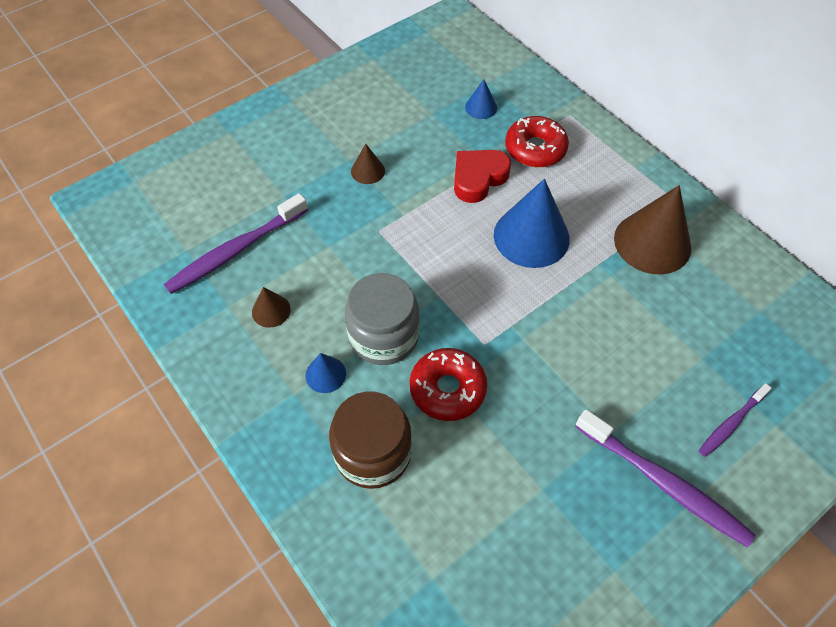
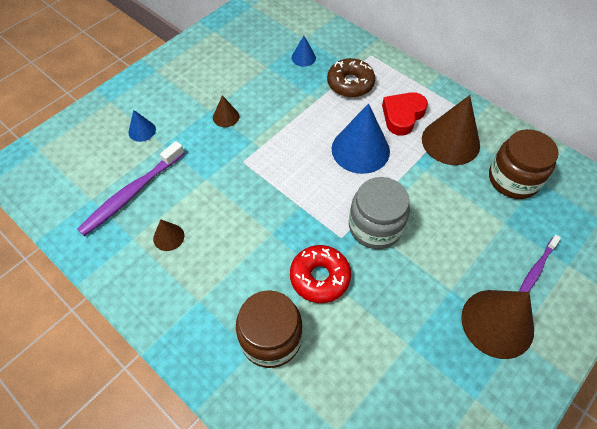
camera: 10 degrees left, 0 degrees up
blue cone [305,353,346,393] -> blue cone moved to [128,110,156,142]
grey jar [345,273,420,365] -> grey jar moved to [349,177,410,249]
red heart [454,150,511,203] -> red heart moved to [382,92,428,136]
red donut [505,116,569,167] -> brown donut [327,58,375,97]
purple toothbrush [575,409,755,548] -> brown cone [461,290,534,359]
none -> brown jar [489,129,559,199]

